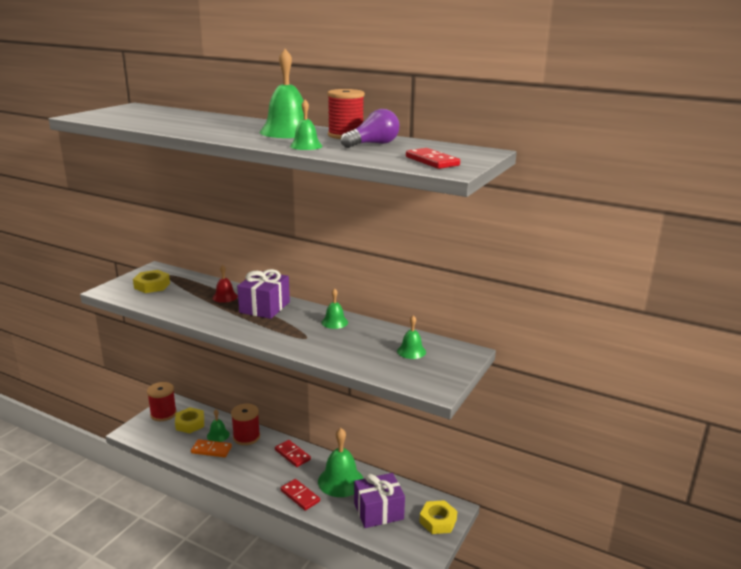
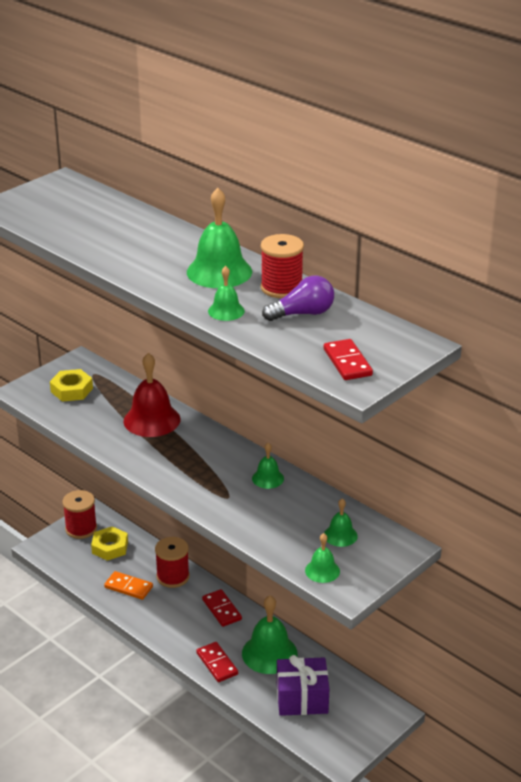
camera: 15 degrees right, 10 degrees up
green bell [207,409,230,442] -> green bell moved to [305,533,340,583]
red bell [213,265,238,303] -> red bell [124,353,180,437], size x1.88
purple gift [237,269,290,319] -> none
yellow nut [419,500,457,534] -> none

